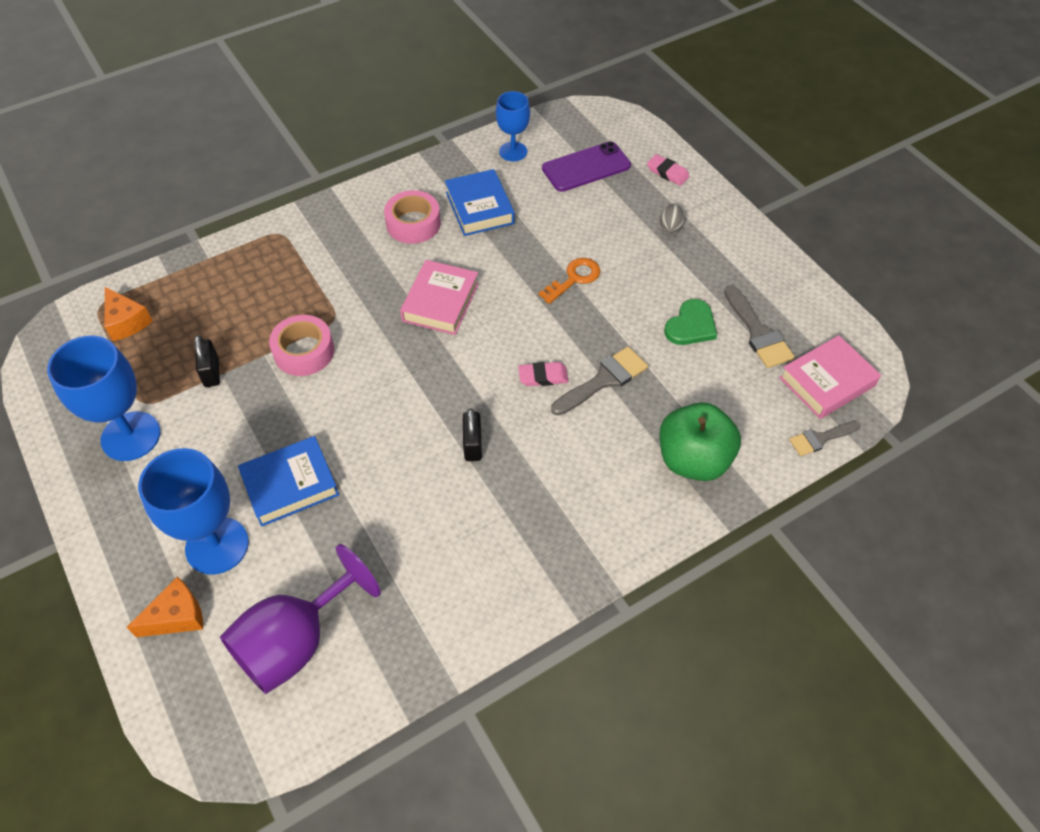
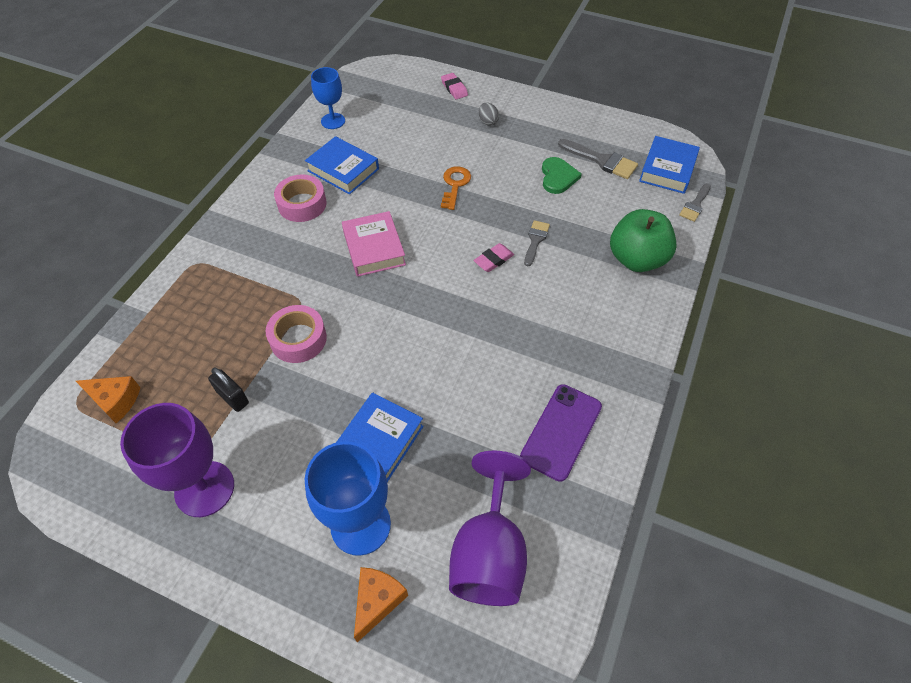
camera: 35 degrees left, 0 degrees up
blue goblet [47,336,160,461] -> purple goblet [120,403,234,517]
black padlock [463,408,482,461] -> none
purple phone [542,141,631,192] -> purple phone moved to [520,384,602,482]
grey brush [551,347,648,416] -> grey brush [524,220,550,266], size x0.65
pink eraser [647,154,690,186] -> pink eraser turned 60 degrees clockwise [441,73,468,99]
pink book [779,335,881,419] -> blue book [639,136,700,194]

